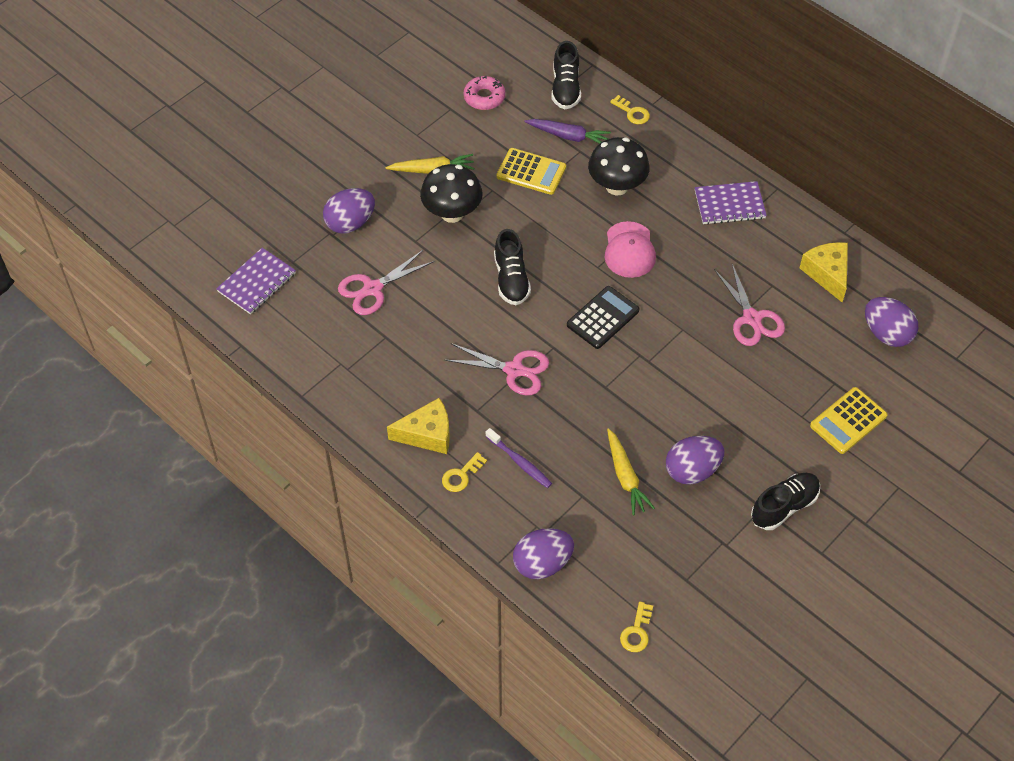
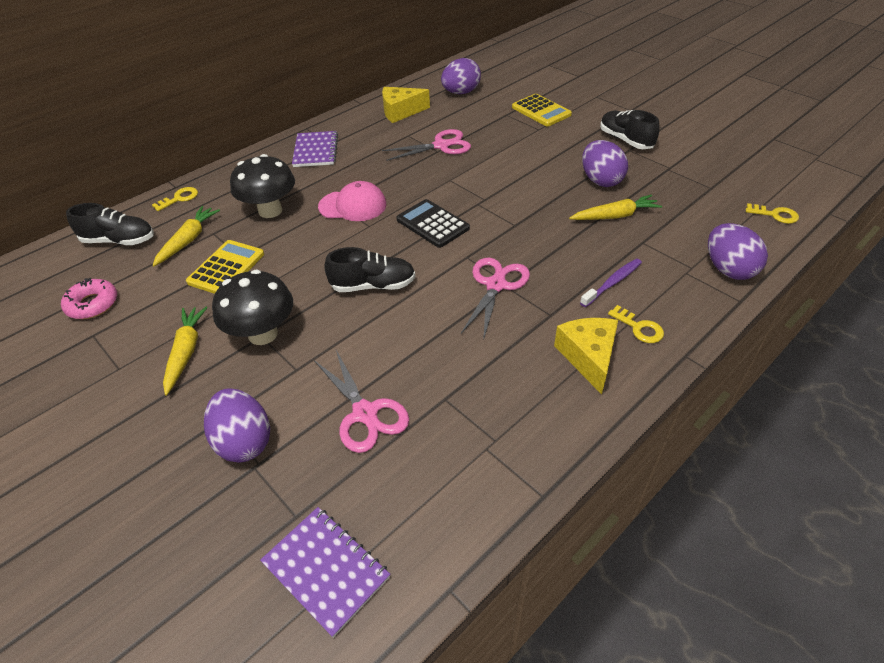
camera: 85 degrees left, 10 degrees down
purple carrot [524,119,611,144] -> yellow carrot [153,206,220,266]

